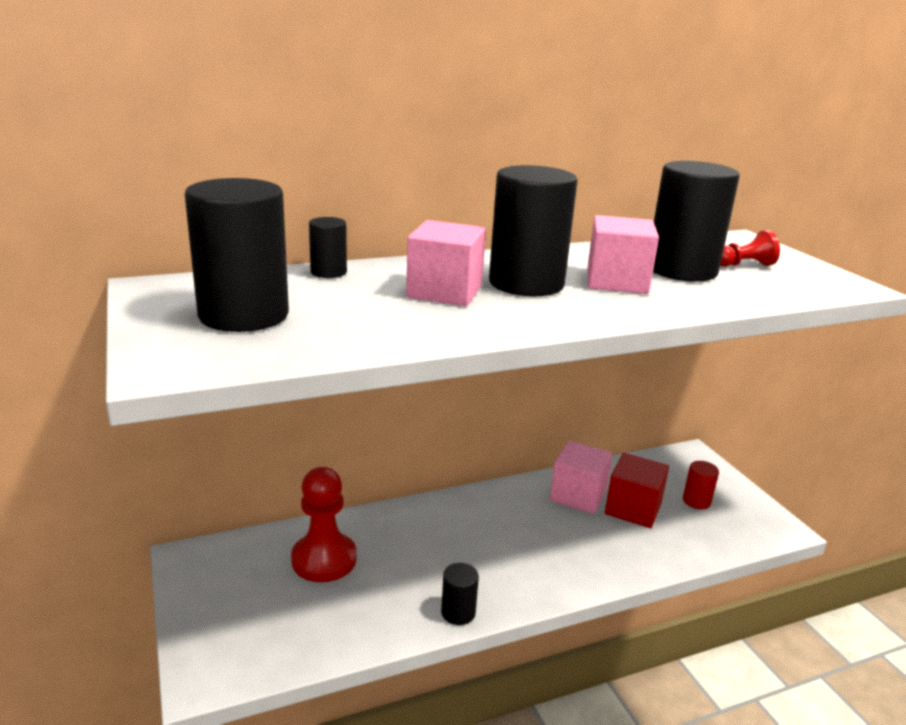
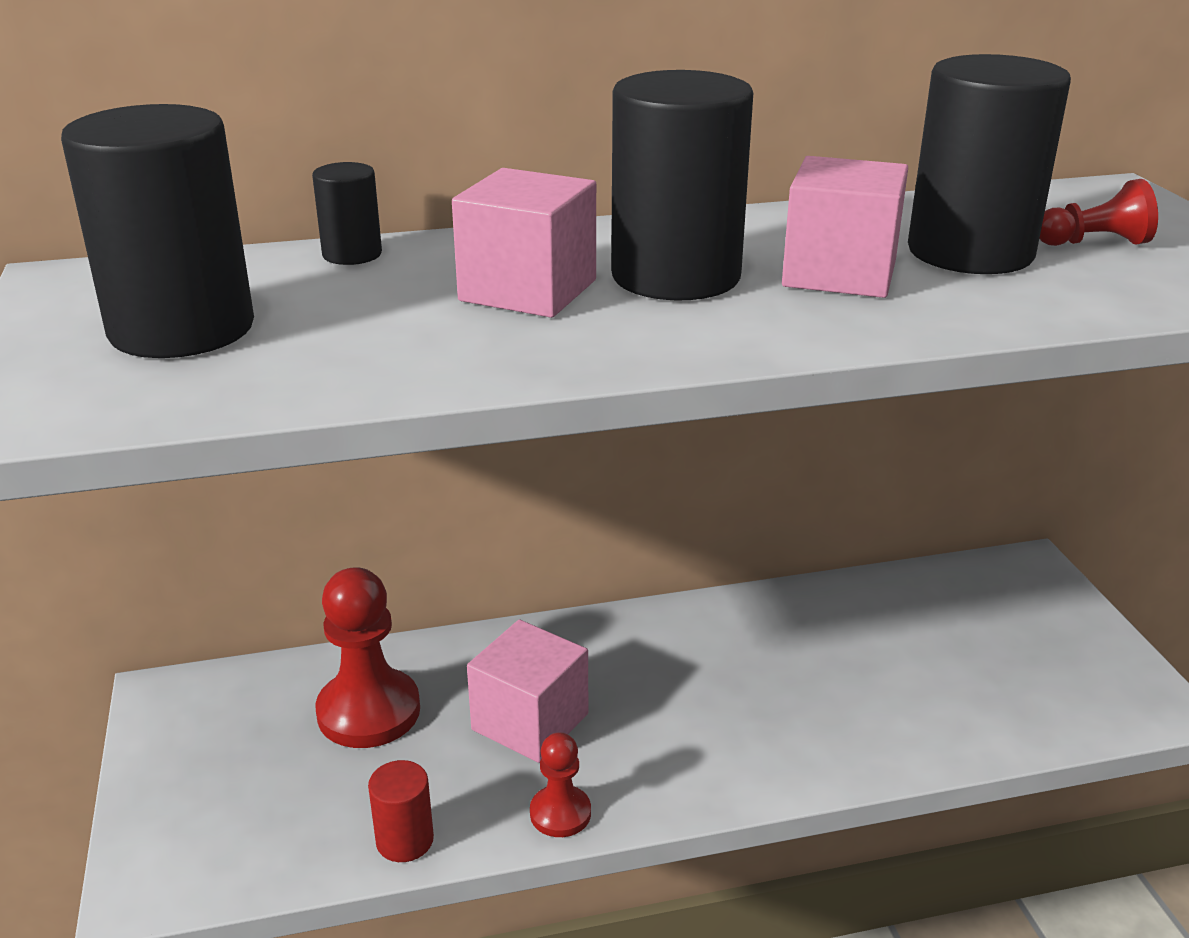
camera: 10 degrees right, 5 degrees up
black cylinder [441,563,479,625] -> red pawn [530,732,591,837]
pink cube [550,441,613,514] -> pink cube moved to [467,620,588,763]
red cube [605,453,669,528] -> none
red cylinder [683,461,719,509] -> red cylinder moved to [368,760,434,862]

